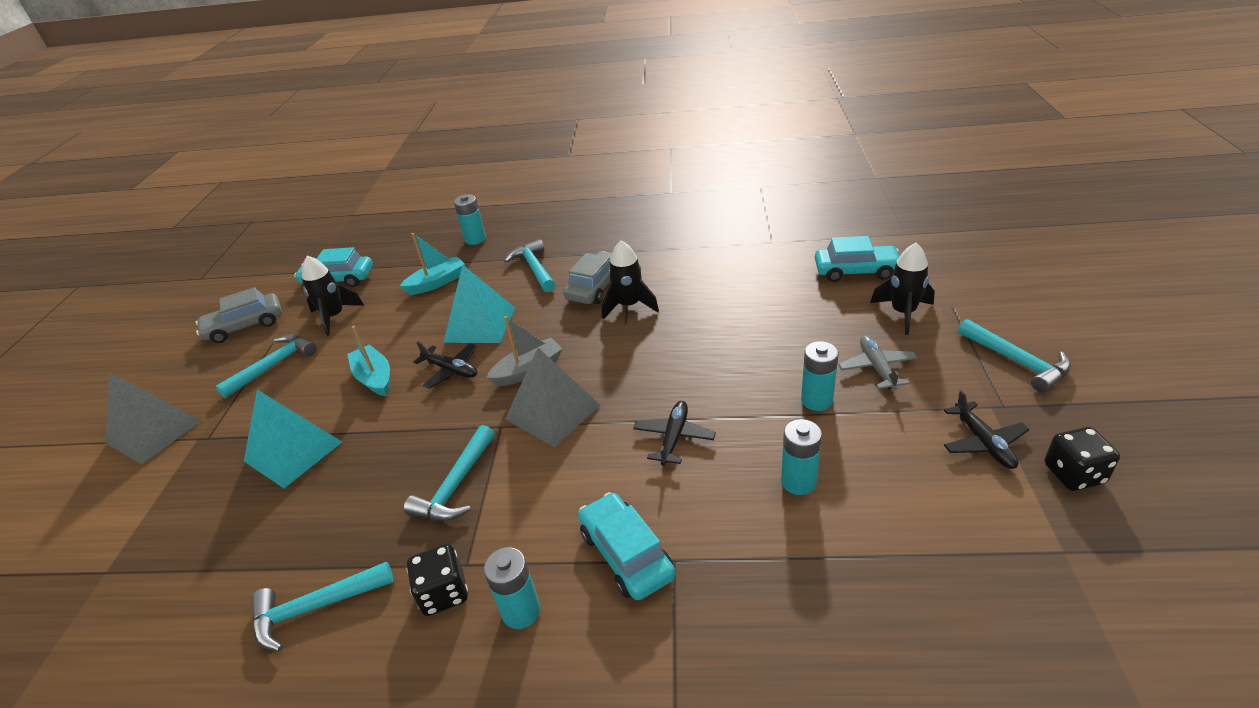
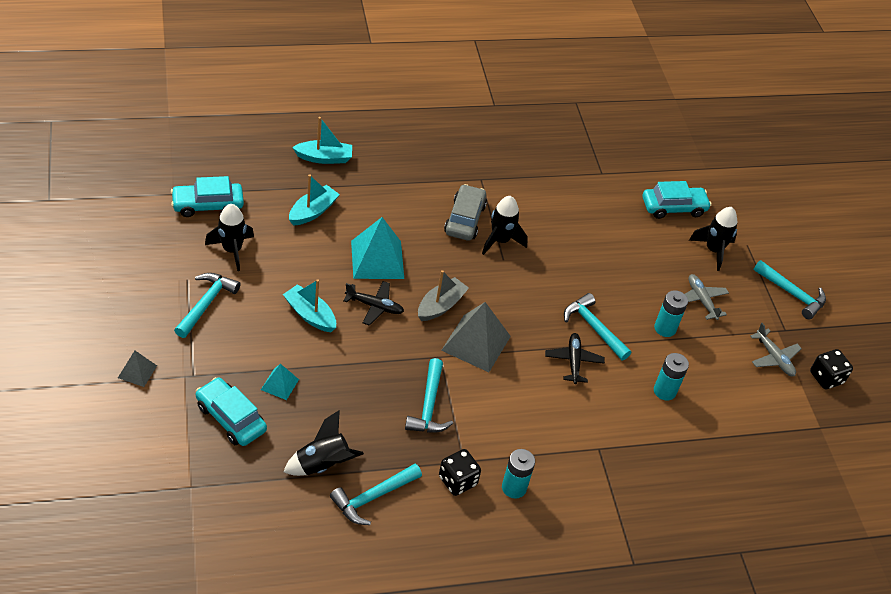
camera: 25 degrees left, 10 degrees up
grey pyramid [106,372,202,465] -> grey pyramid [118,351,157,387], size x0.51
grey car [196,287,282,343] -> none
turquoise pyramid [244,390,342,488] -> turquoise pyramid [261,364,299,400], size x0.51
turquoise battery [454,195,486,245] -> turquoise boat [292,117,352,164]
turquoise hammer [504,239,555,292] -> turquoise hammer moved to [564,293,631,361]
turquoise car [578,492,676,600] -> turquoise car moved to [196,377,267,446]
black plane [944,390,1029,469] -> grey plane [750,323,802,377]
none -> black rocket [284,410,364,476]

